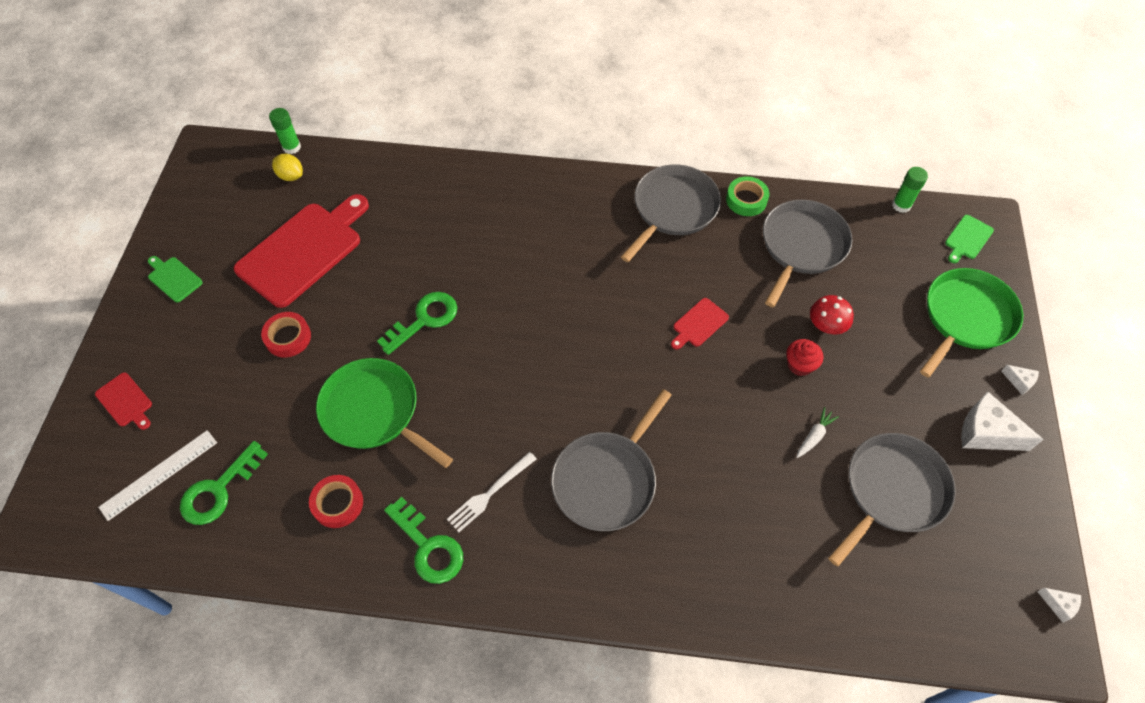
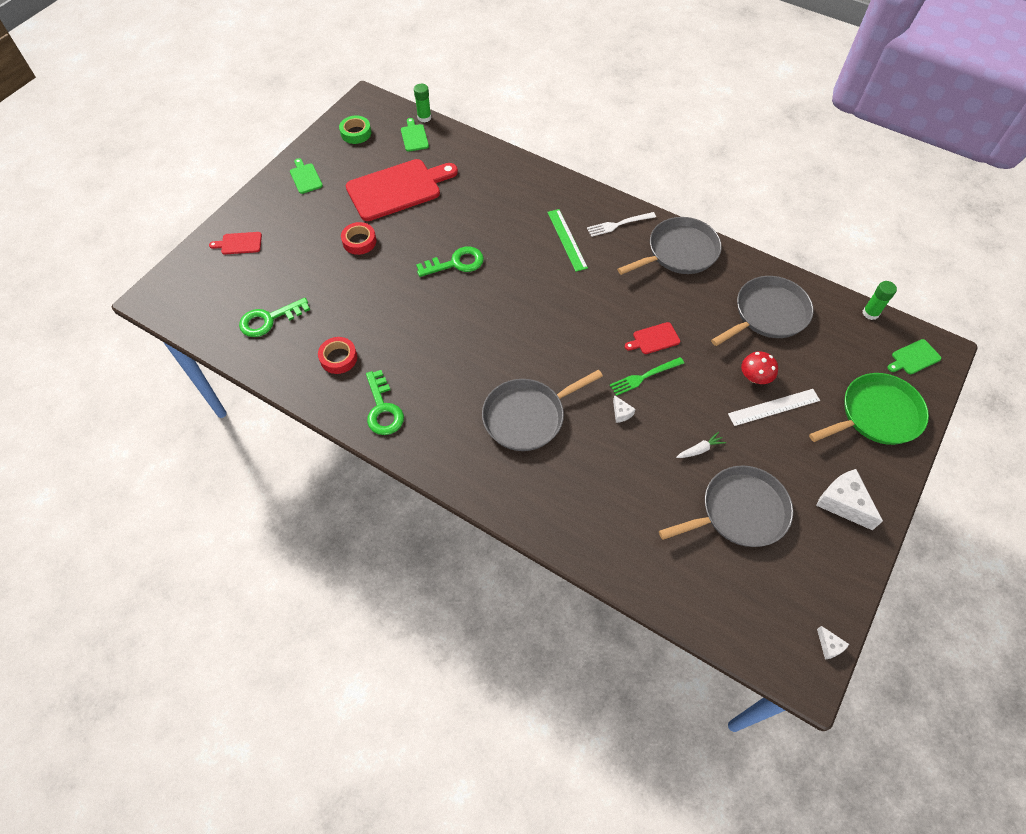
camera: 25 degrees right, 0 degrees up
red cutting board [95,372,152,430] -> red cutting board turned 105 degrees clockwise [209,232,262,254]
white ruler [98,430,217,521] -> white ruler moved to [728,389,820,426]
yellow lemon [272,154,303,181] -> green cutting board [401,118,429,152]
green pan [316,358,453,468] -> none
white fork [447,452,536,532] -> white fork moved to [587,212,656,237]
green tape [726,176,769,216] -> green tape moved to [339,116,371,144]
red cupcake [786,339,823,376] -> none
white cheese [1001,365,1039,395] -> white cheese moved to [613,395,636,423]
none -> green ruler [547,209,588,272]
none -> green fork [610,357,684,396]

